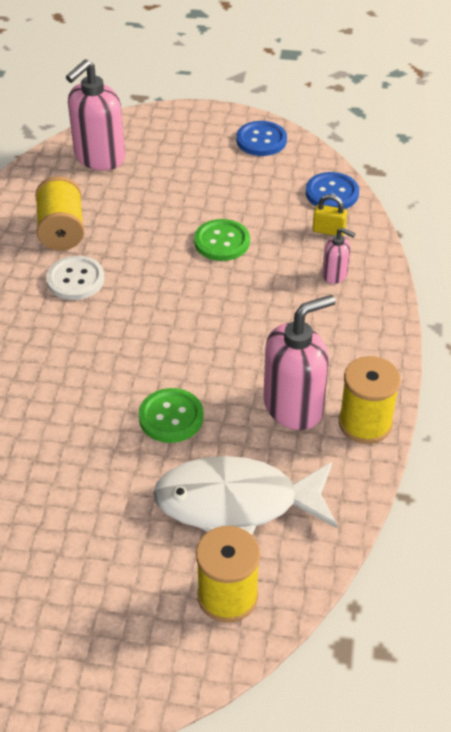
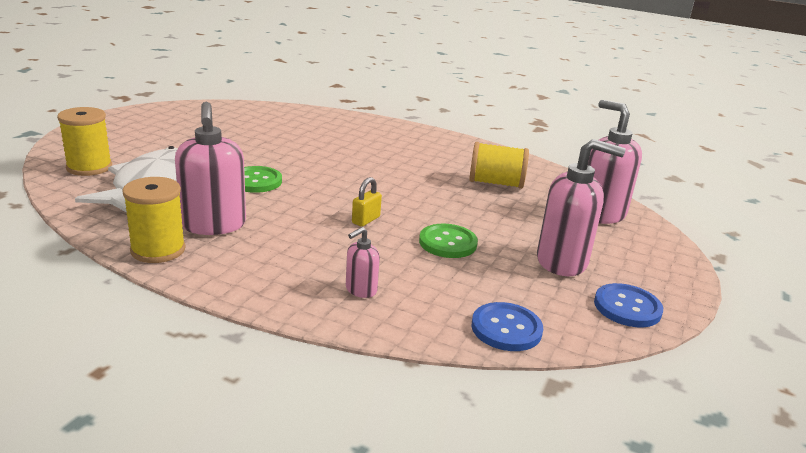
camera: 105 degrees right, 20 degrees down
white button [46,256,105,300] -> none
yellow padlock [313,194,347,236] -> yellow padlock moved to [352,177,382,227]
none -> pink soap dispenser [537,139,626,276]

